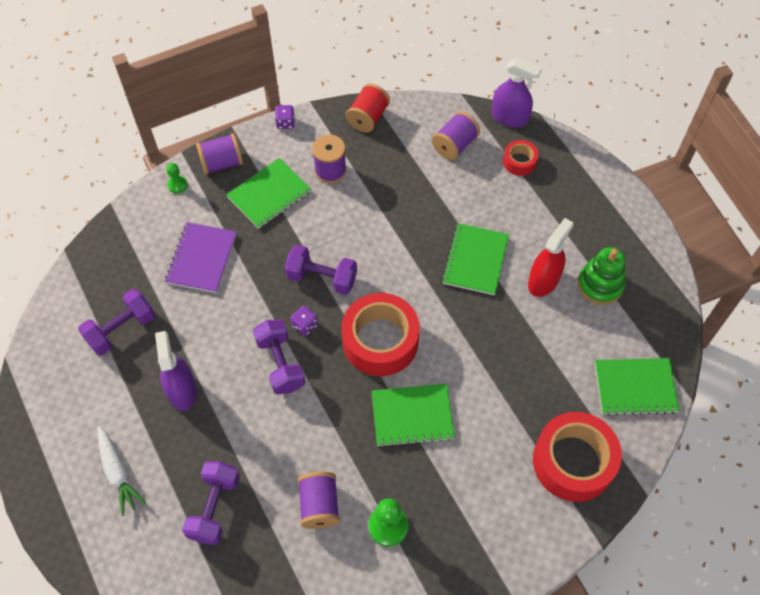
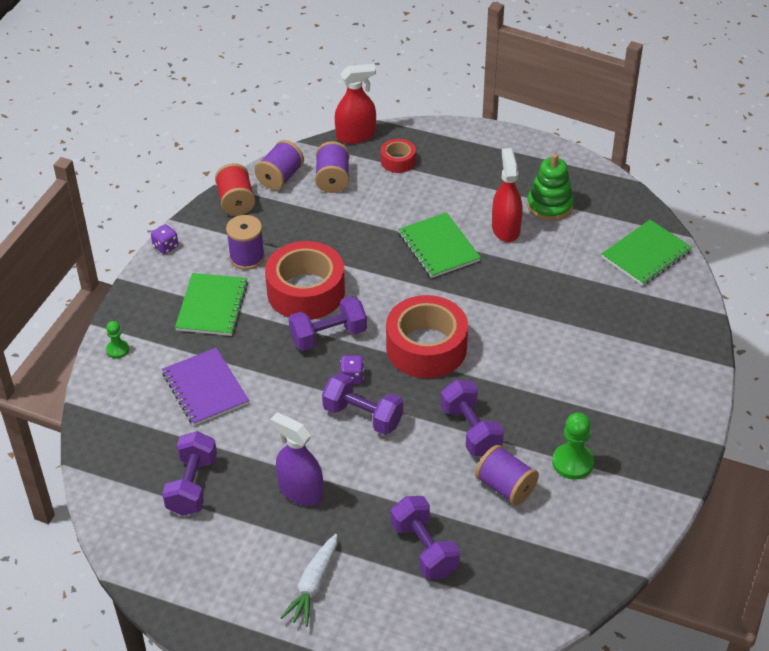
camera: 40 degrees left, 15 degrees down
white carrot [98,426,146,516] -> white carrot turned 90 degrees clockwise [280,534,337,627]
purple spool [196,133,243,175] -> purple spool moved to [254,140,304,190]
green notebook [372,384,455,447] -> none
purple spray bottle [491,58,542,127] -> red spray bottle [335,64,376,144]
red tape [533,412,622,502] -> red tape moved to [265,241,345,320]
none -> purple dumbbell [441,380,504,456]

